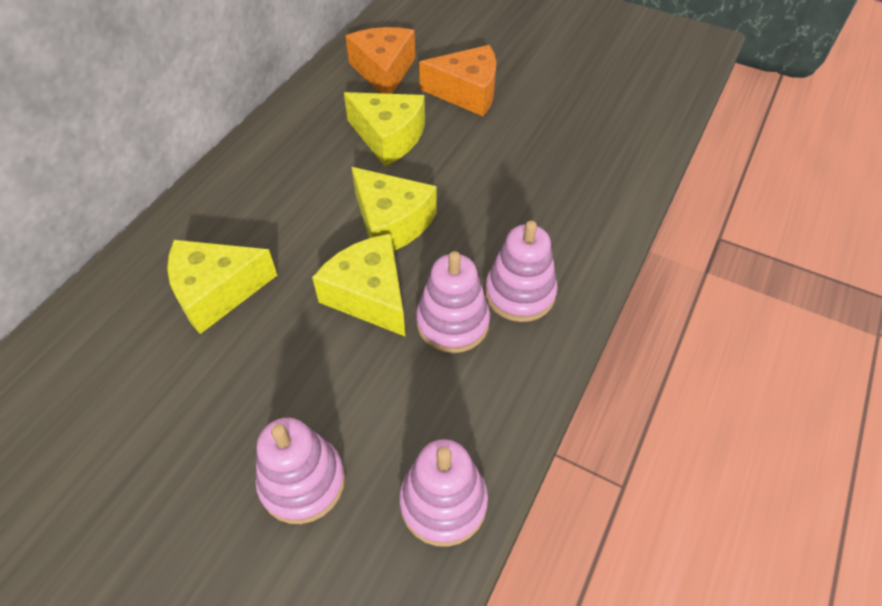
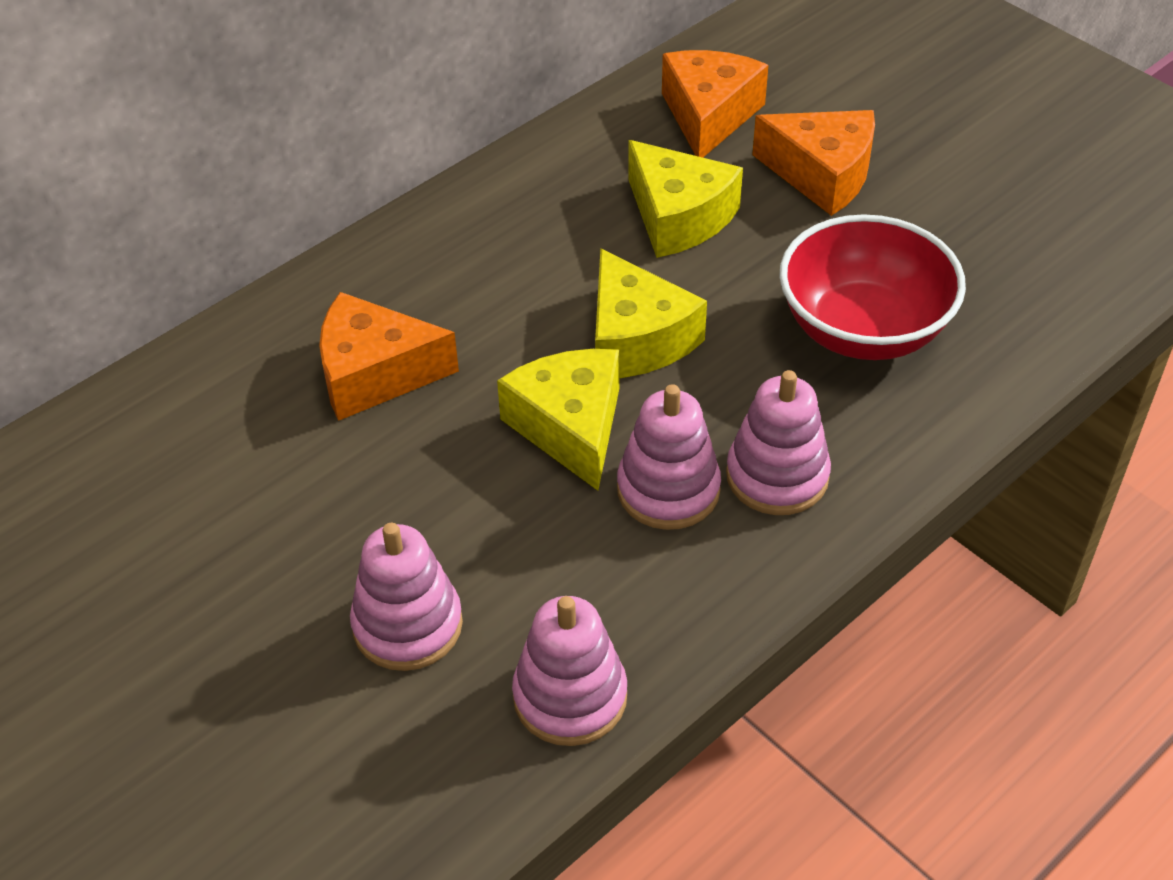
camera: 20 degrees right, 5 degrees down
yellow cheese [167,240,277,334] -> orange cheese [319,292,459,421]
none -> red bowl [779,214,966,360]

